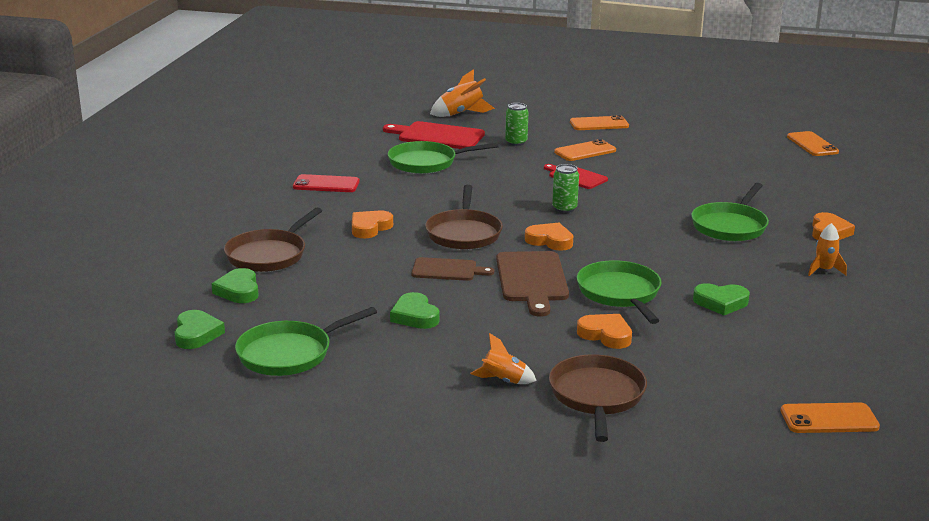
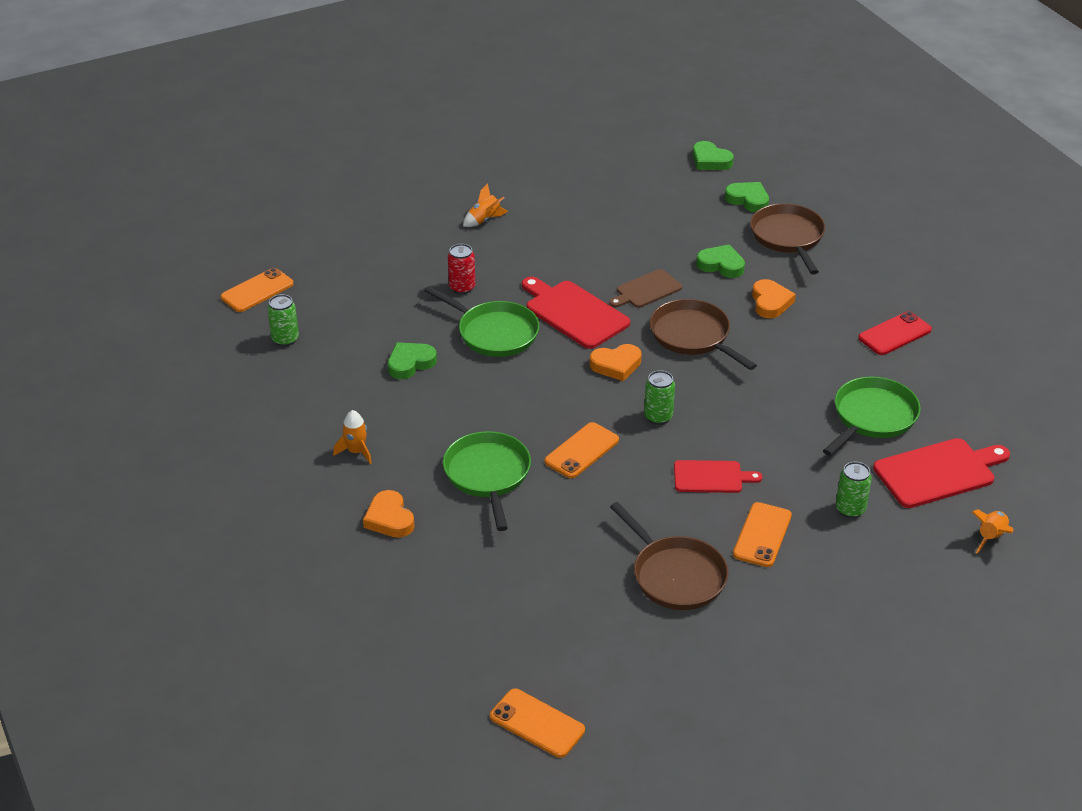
camera: 140 degrees right, 15 degrees up
green pan [235,307,377,376] -> none
green heart [390,292,440,329] -> green heart moved to [696,244,745,278]
orange rocket [430,69,495,117] -> orange rocket [972,509,1013,554], size x0.64
brown cutting board [496,251,569,317] -> red cutting board [522,277,630,349]
brown pan [549,354,647,442] -> brown pan moved to [610,502,729,610]
orange phone [570,115,629,130] -> orange phone moved to [544,422,619,478]
orange heart [577,314,632,349] -> red can [448,244,475,294]
none -> green can [267,294,299,346]

